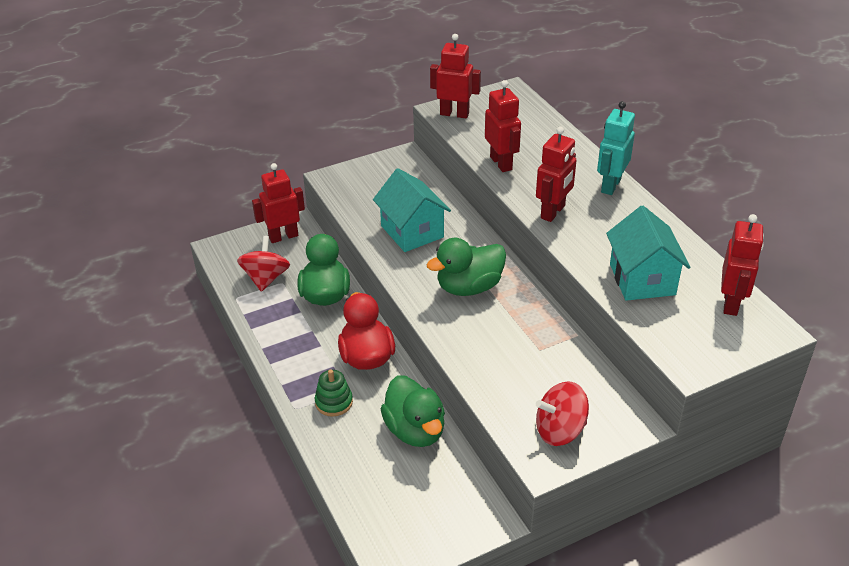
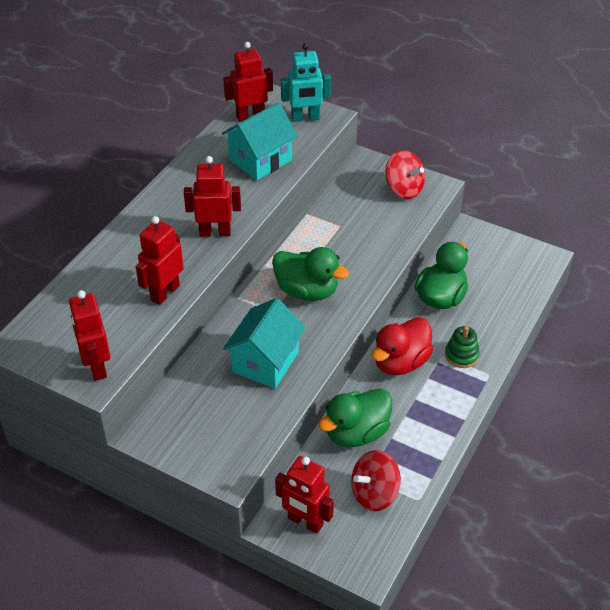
camera: 125 degrees left, 5 degrees up
turquoise robot [597,101,635,195] -> turquoise robot moved to [281,43,331,122]

